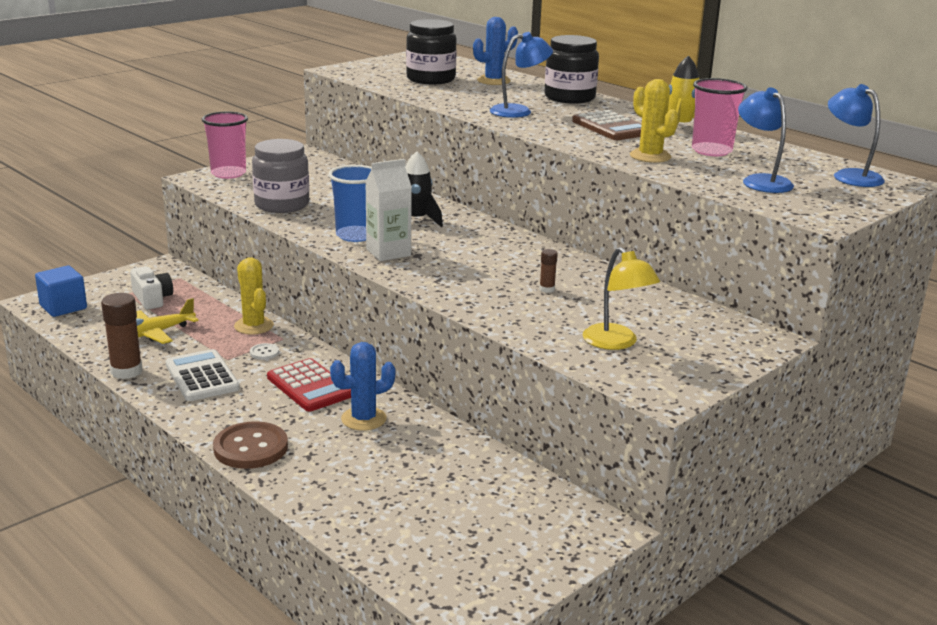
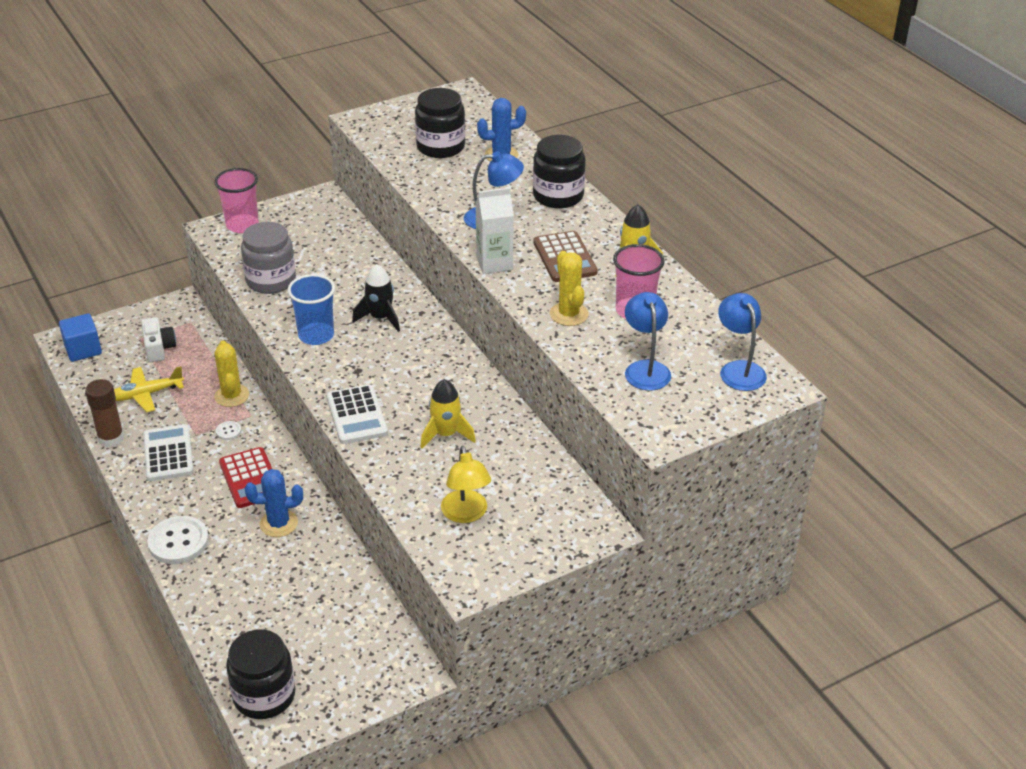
camera: 15 degrees right, 15 degrees up
brown button [213,421,288,469] -> white button [147,516,209,564]
white carton [365,159,412,261] -> white carton moved to [475,188,514,274]
brown glue stick [539,249,558,293] -> yellow rocket [420,379,476,449]
none -> black jar [226,629,295,719]
none -> white calculator [327,384,388,444]

